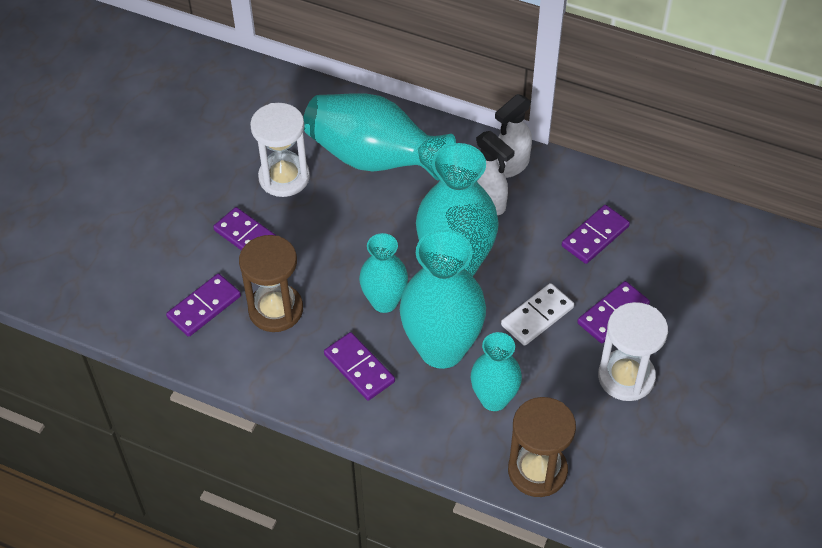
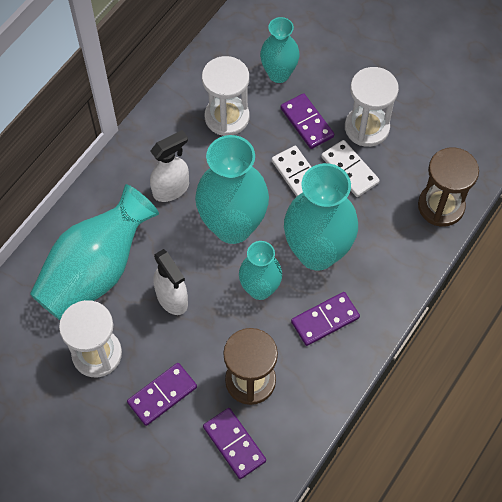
camera: 80 degrees left, 10 degrees up
turquoise vase [471,332,522,411] -> turquoise vase moved to [260,17,300,83]
white spray bottle [495,94,532,178] -> white spray bottle moved to [154,249,188,315]
purple domino [562,205,630,264] -> white hourglass [202,56,249,136]
none -> white domino [321,140,380,197]

